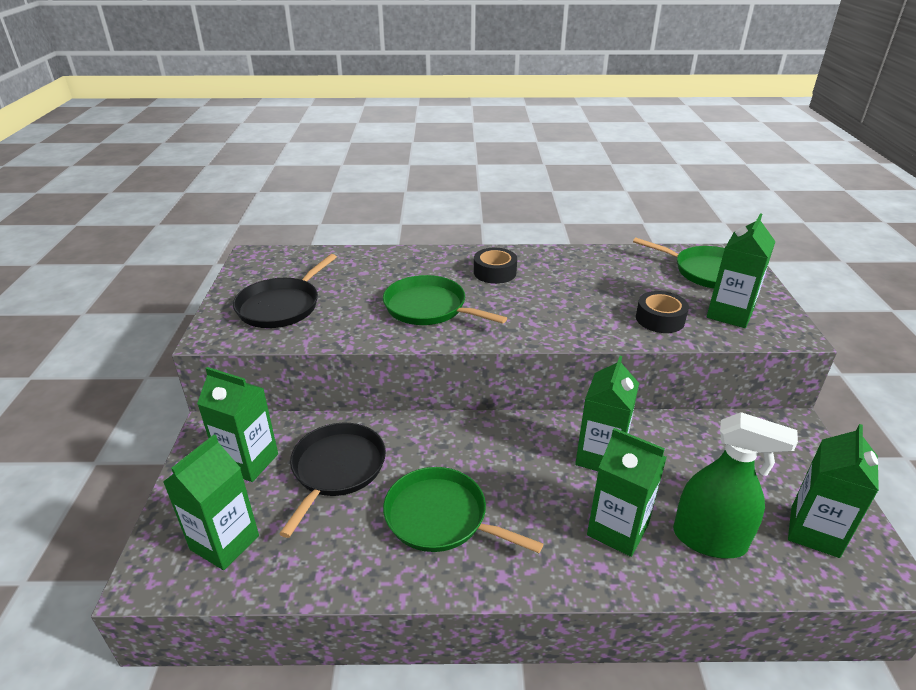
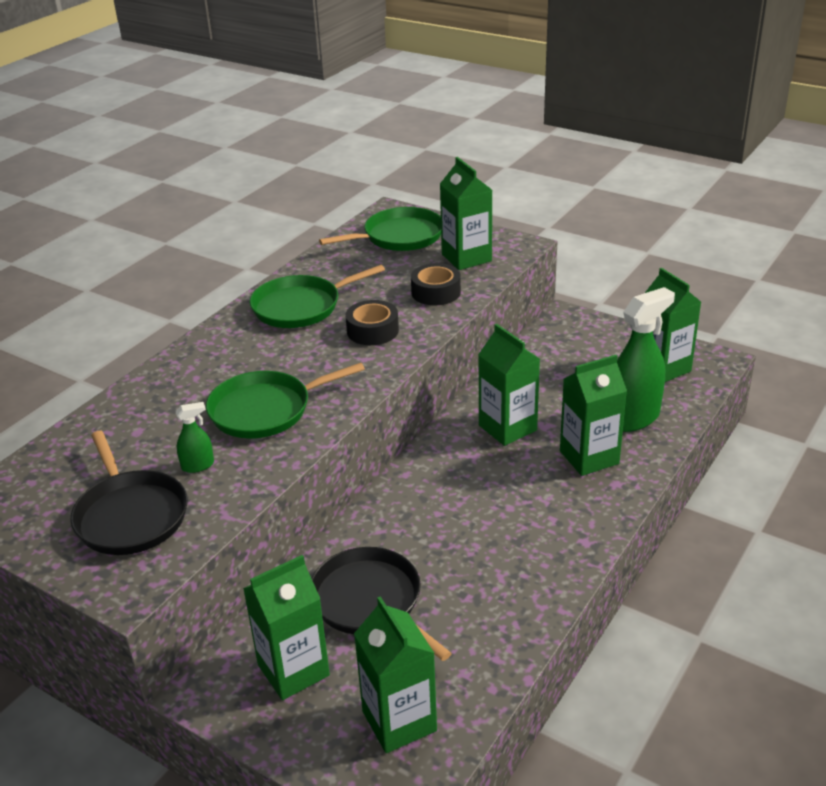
camera: 55 degrees left, 0 degrees up
green pan [383,467,543,553] -> green pan moved to [250,265,385,328]
black tape [474,248,517,284] -> black tape moved to [346,300,399,345]
none -> green spray bottle [176,402,214,473]

